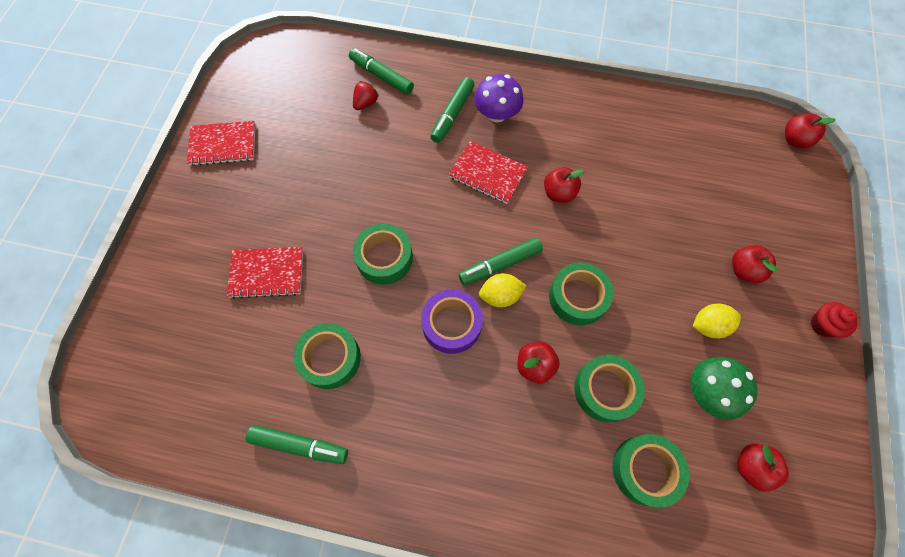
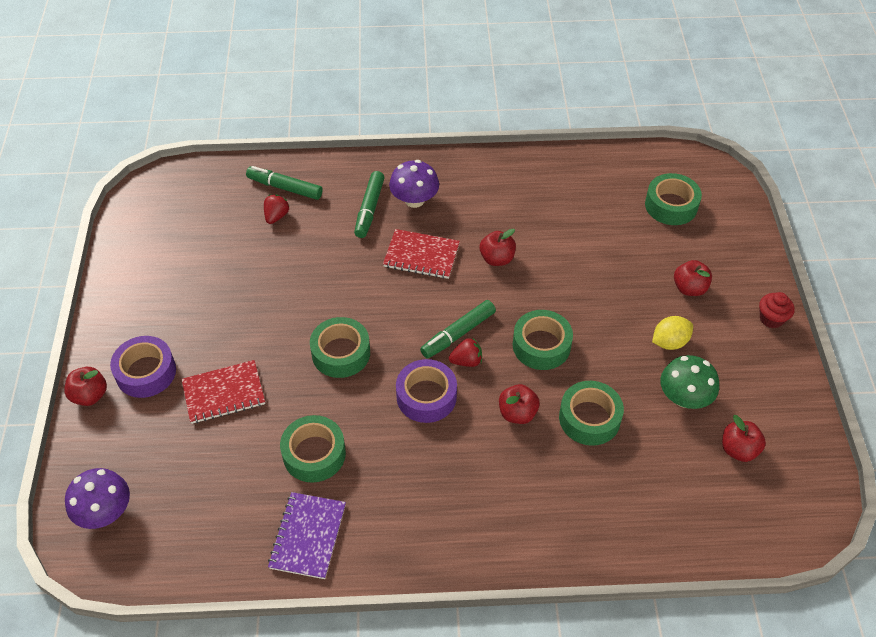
camera: 15 degrees left, 15 degrees down
red notebook [187,121,256,166] -> none
green marker [246,425,348,464] -> purple notebook [268,492,346,579]
yellow lemon [479,273,527,307] -> red strawberry [449,338,482,367]
green tape [613,434,689,508] -> green tape moved to [645,173,702,225]
red apple [785,114,836,149] -> red apple moved to [64,367,107,406]
none -> purple mushroom [65,468,130,529]
none -> purple tape [110,336,176,398]

